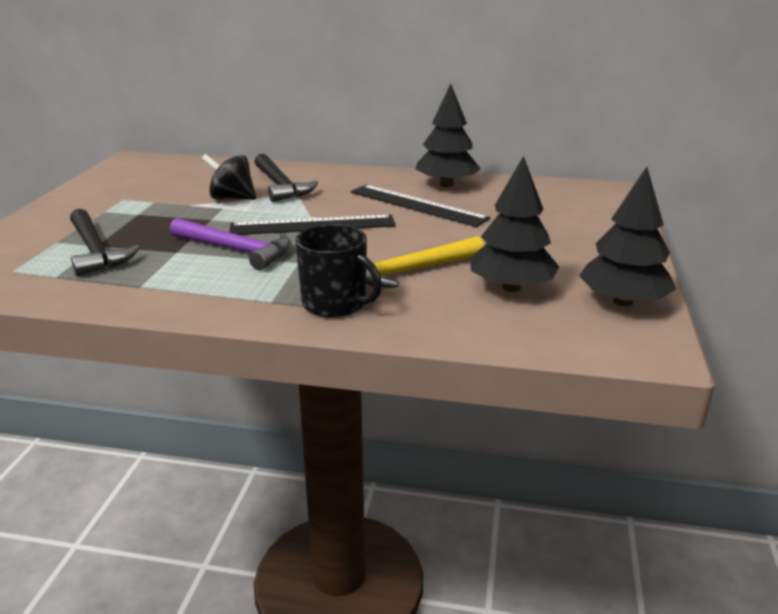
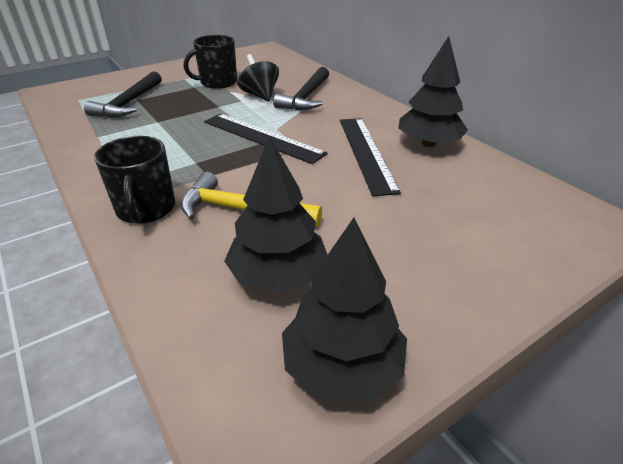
camera: 45 degrees right, 10 degrees up
purple hammer [170,218,291,270] -> none
none -> black mug [184,35,237,89]

